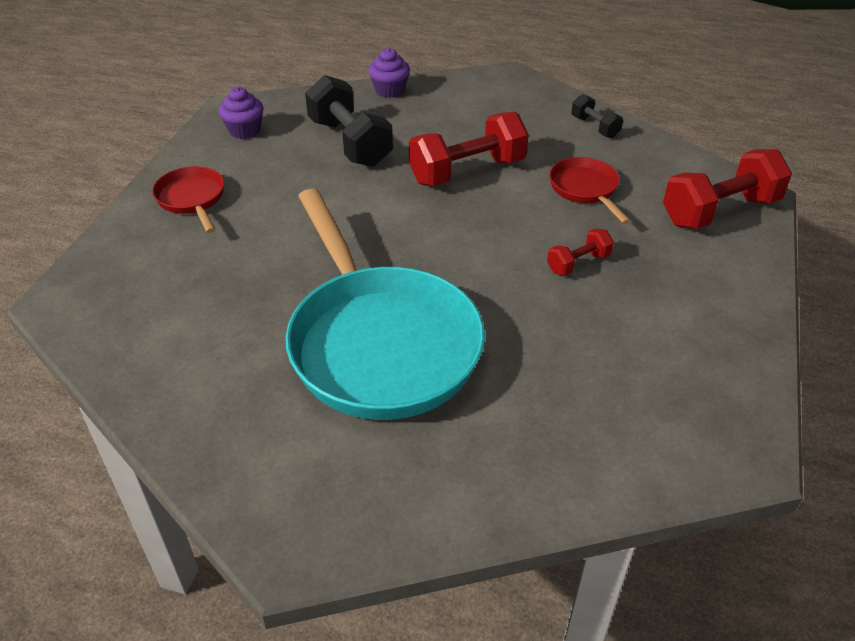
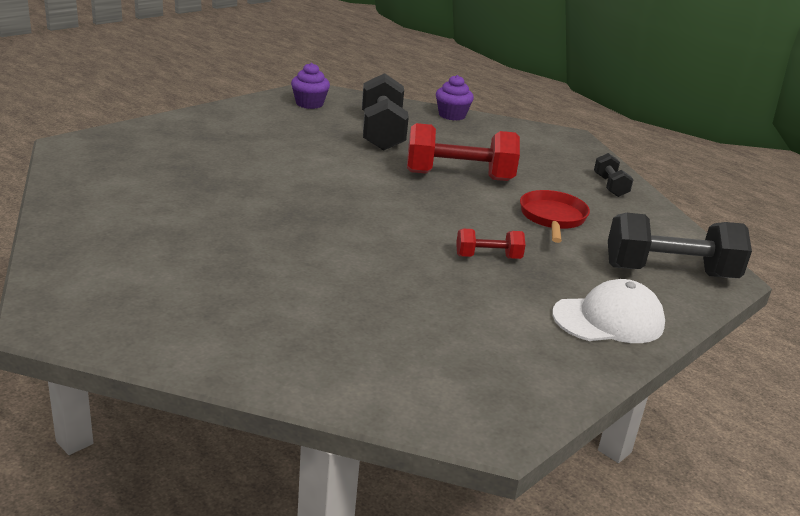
camera: 25 degrees right, 15 degrees down
red pan [152,166,224,233] -> none
turquoise pan [285,188,485,420] -> none
red dumbbell [663,149,792,229] -> black dumbbell [608,213,752,278]
none -> white cap [552,279,665,343]

